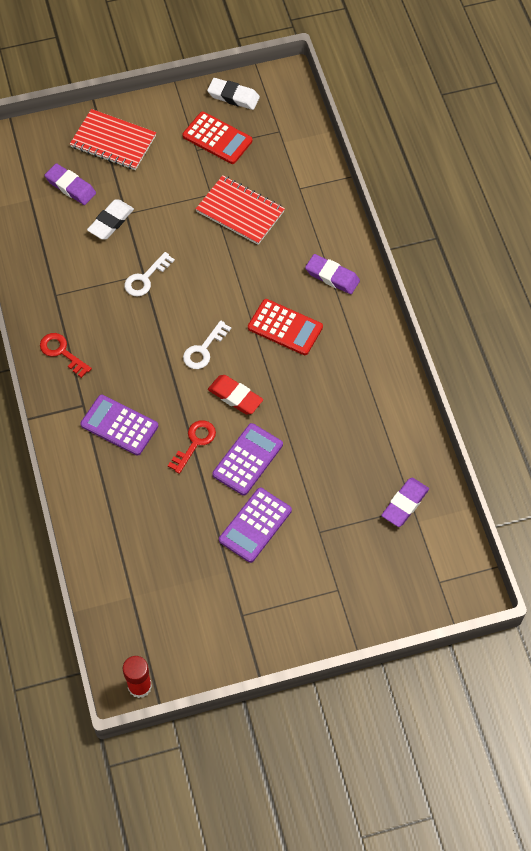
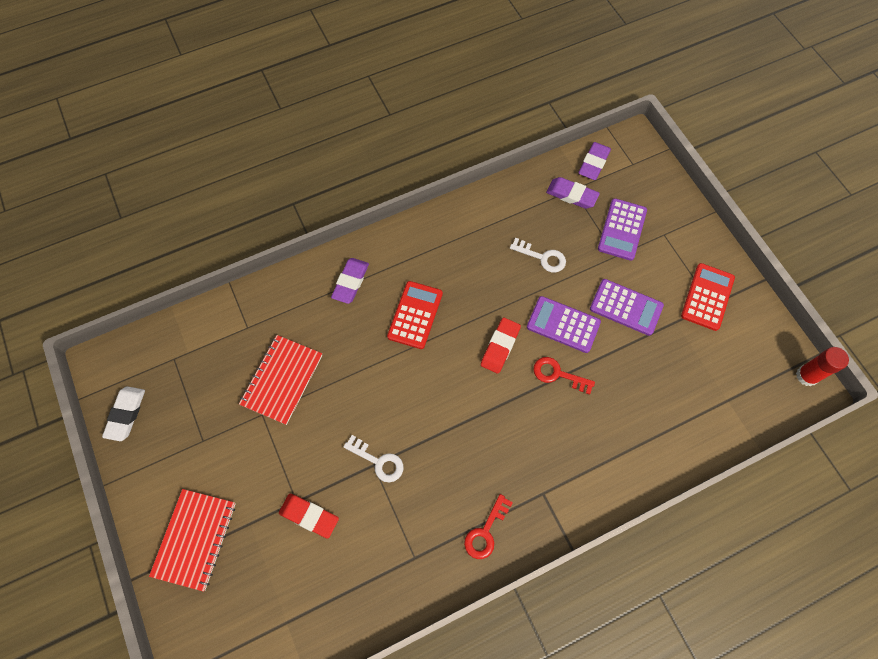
camera: 100 degrees left, 5 degrees up
purple eraser [45,163,96,205] -> purple eraser moved to [578,142,611,180]
purple calculator [80,395,158,456] -> purple calculator moved to [598,198,647,261]
white eraser [87,199,134,239] -> red eraser [279,494,339,539]
red calculator [183,112,252,164] -> red calculator moved to [681,263,735,331]
white key [183,320,231,369] -> white key moved to [510,238,566,273]

